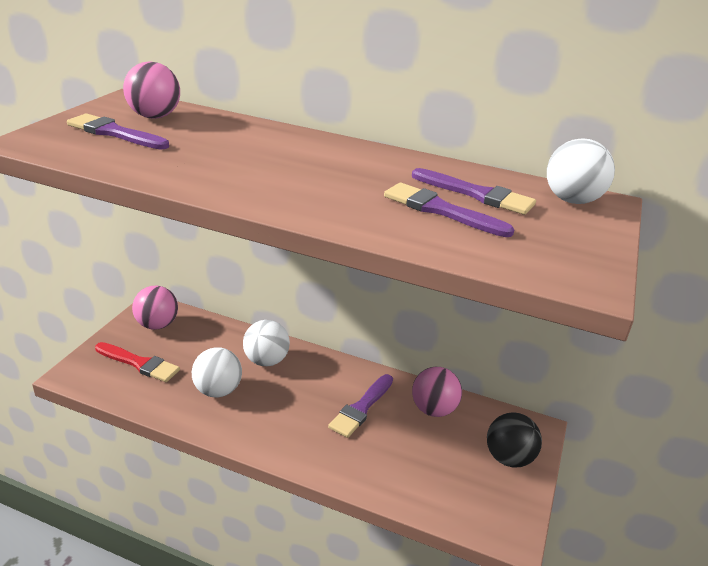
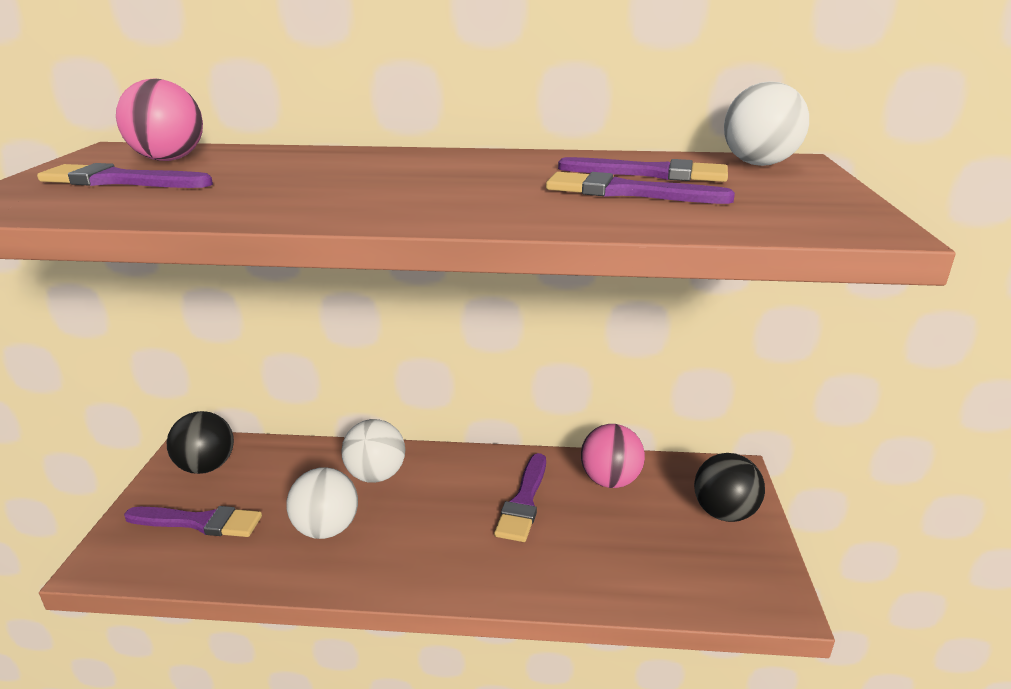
camera: 15 degrees left, 5 degrees down
red brush [95,342,180,382] -> purple brush [124,506,262,537]
pink ball [132,285,178,330] -> black ball [167,411,234,474]

